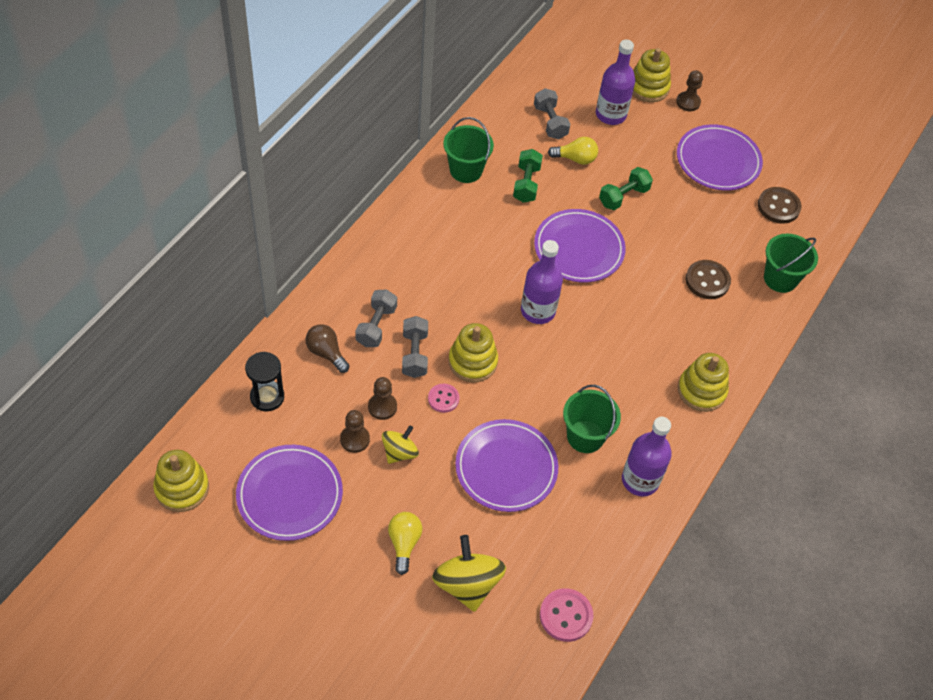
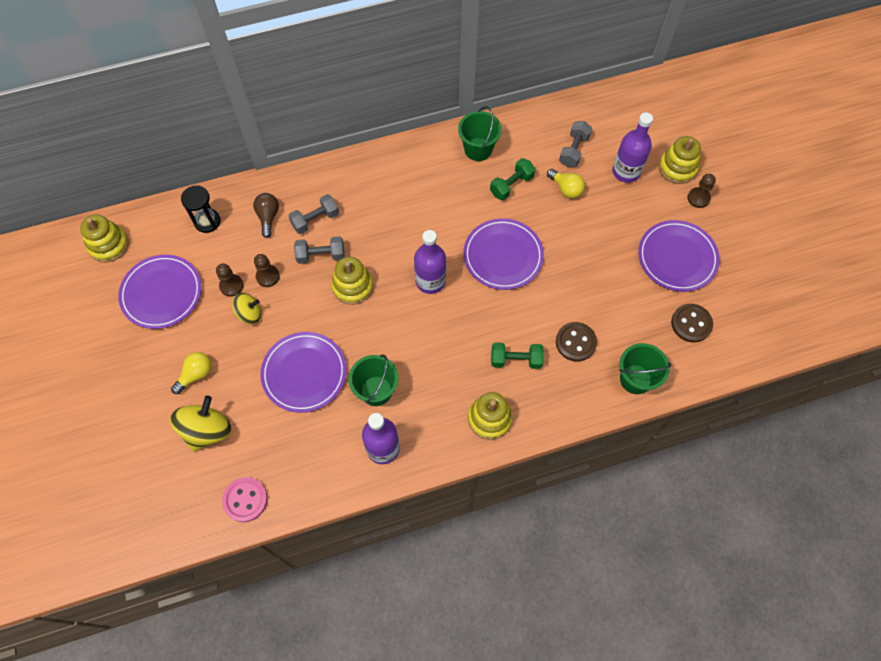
camera: 45 degrees right, 10 degrees up
grey dumbbell [402,316,428,378] -> grey dumbbell turned 45 degrees clockwise [294,236,345,264]
pink button [428,384,460,413] -> none
green dumbbell [599,167,653,210] -> green dumbbell moved to [491,342,544,369]

